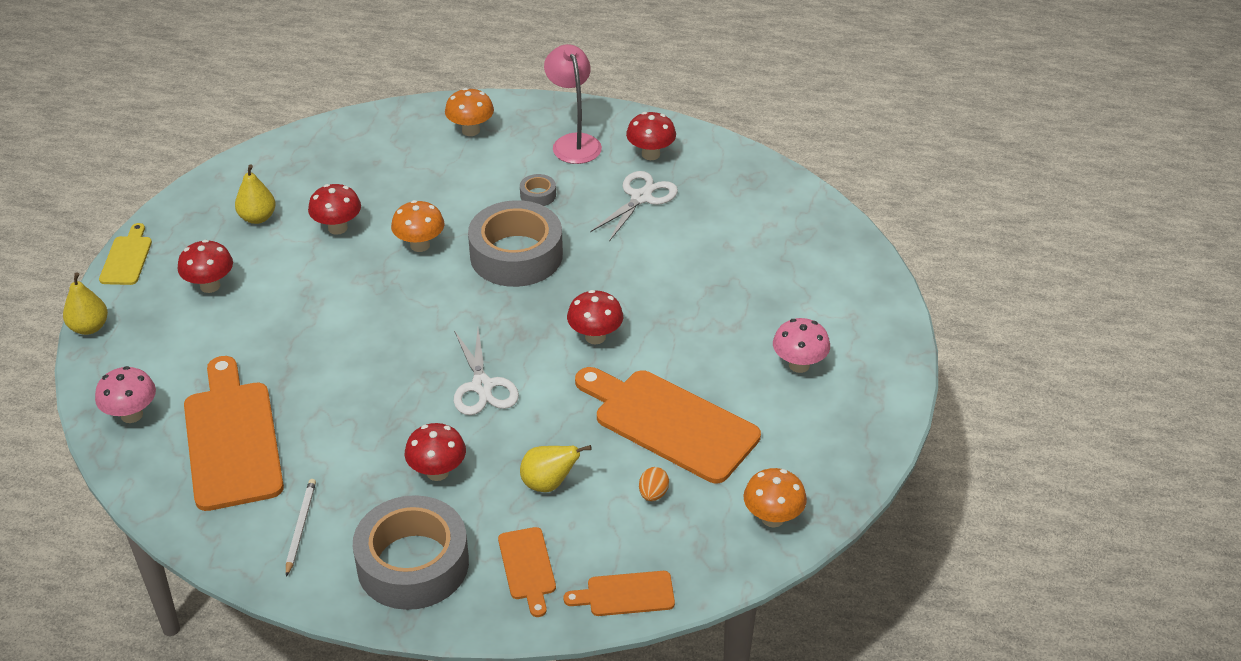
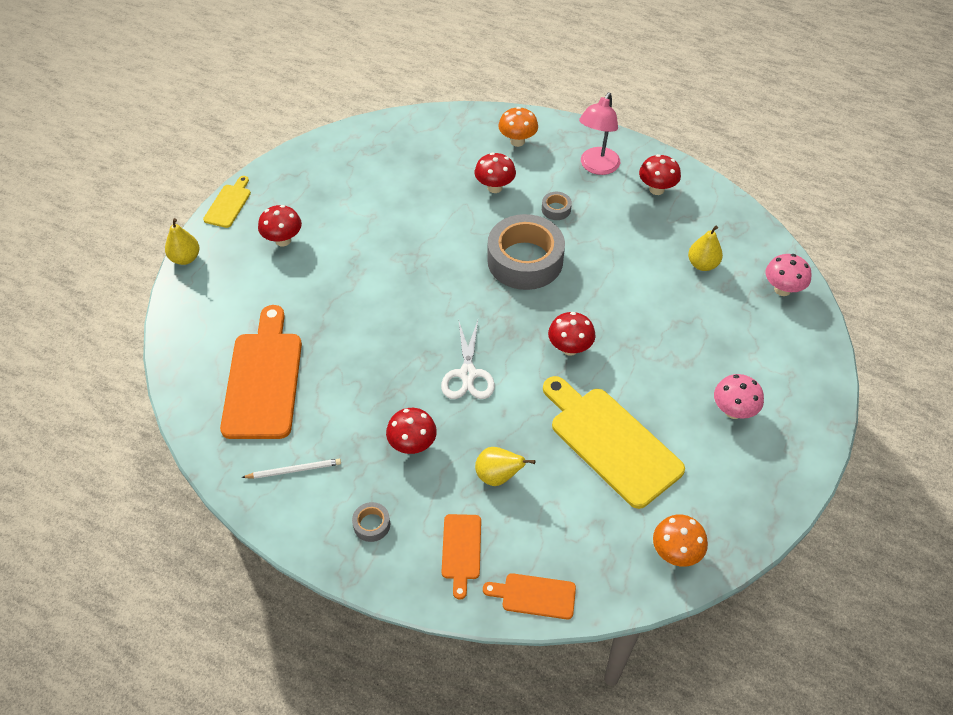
camera: 15 degrees right, 10 degrees up
pink mushroom [95,366,156,423] -> pink mushroom moved to [766,254,812,296]
yellow pear [235,165,276,224] -> yellow pear moved to [688,226,723,271]
white pencil [286,479,316,577] -> white pencil turned 60 degrees clockwise [242,459,341,479]
red mushroom [308,184,361,235] -> red mushroom moved to [475,153,516,193]
grey tape [353,495,469,610] -> grey tape [352,502,390,542], size x0.40
orange mushroom [391,200,444,252] -> none
pink lamp [544,44,602,164] -> pink lamp turned 150 degrees counterclockwise [579,93,620,175]
orange cutting board [575,367,761,483] -> yellow cutting board [543,376,685,509]
white scissors [590,171,678,241] -> none
orange egg [639,467,669,501] -> none

